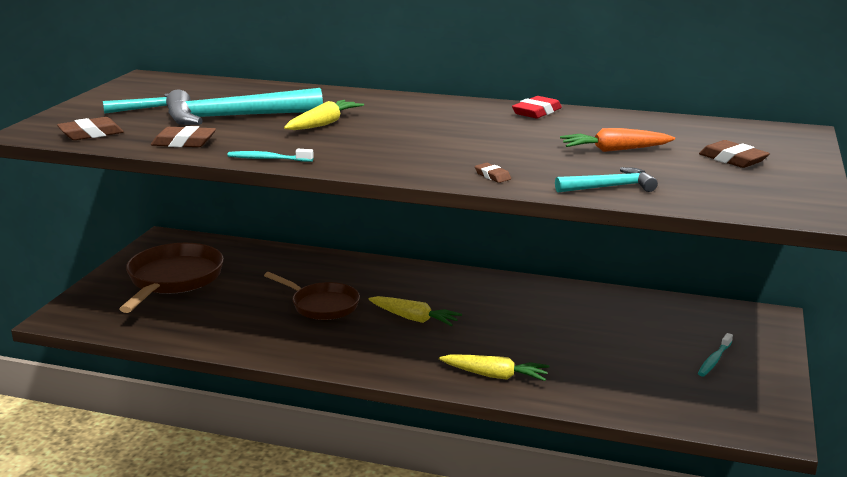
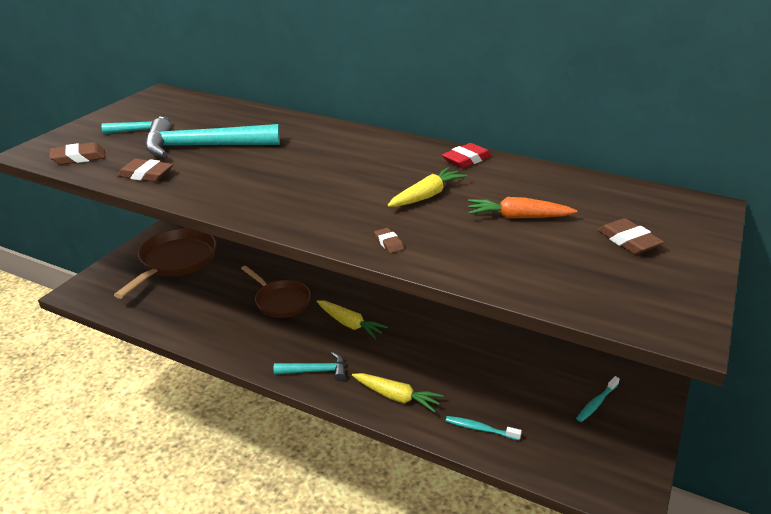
camera: 10 degrees right, 10 degrees up
turquoise toothbrush [227,149,314,162] -> turquoise toothbrush moved to [446,416,522,440]
yellow carrot [284,100,364,130] -> yellow carrot moved to [388,167,467,207]
turquoise hammer [555,167,658,193] -> turquoise hammer moved to [274,352,346,381]

